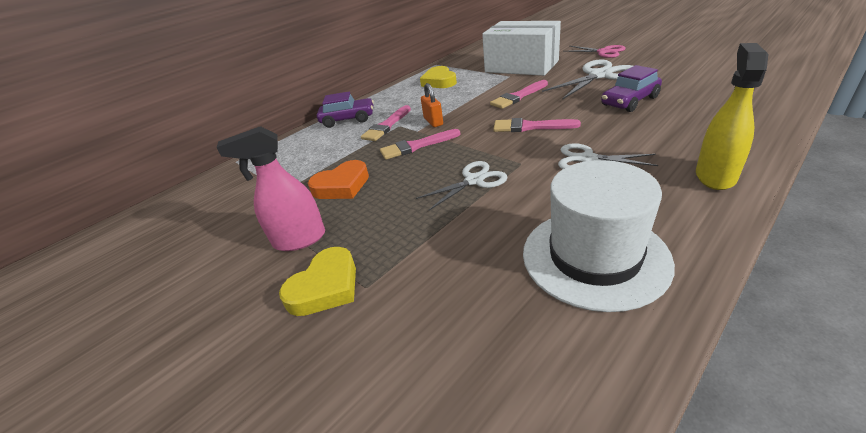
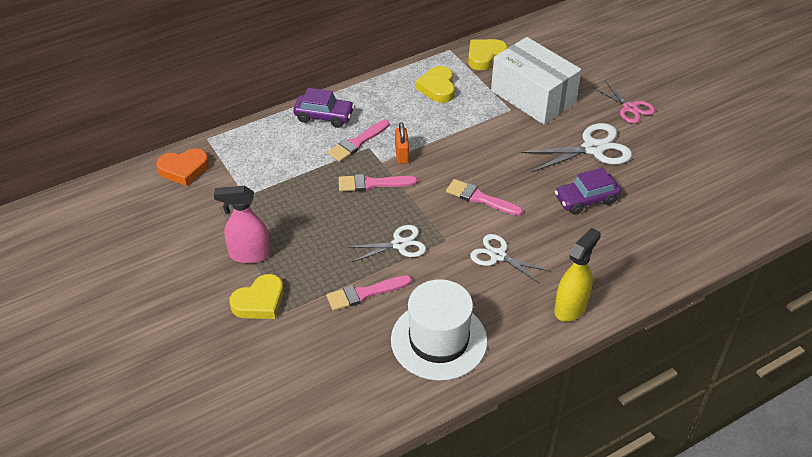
camera: 10 degrees right, 10 degrees up
orange heart [308,160,369,199] -> orange heart moved to [156,148,209,186]
pink brush [490,80,548,109] -> pink brush moved to [327,275,412,311]
none -> yellow heart [468,39,508,70]

